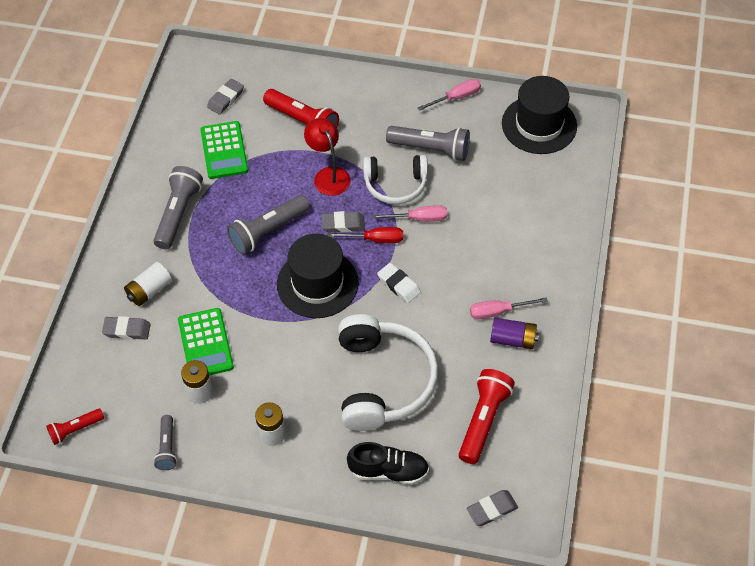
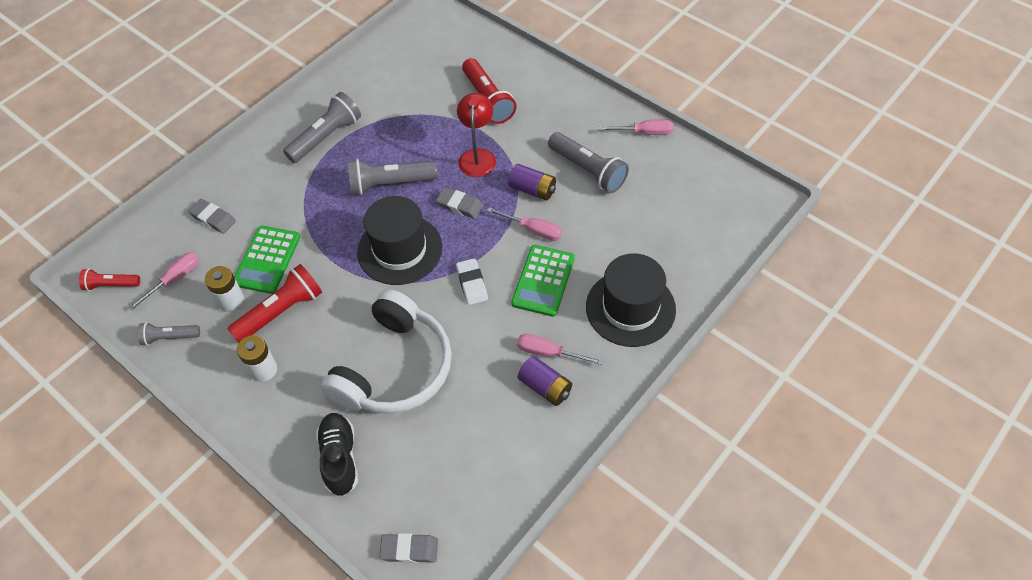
camera: 30 degrees right, 0 degrees up
white battery [124,262,172,306] -> none
grey flashlight [154,415,177,470] -> grey flashlight turned 60 degrees clockwise [138,322,200,346]
green calculator [200,121,248,179] -> green calculator moved to [511,245,575,317]
grey eraser [207,79,244,115] -> none
red screwdriver [328,227,403,243] -> none
black shoe [347,442,429,485] -> black shoe turned 135 degrees counterclockwise [316,413,358,496]
white headphones [363,155,428,204] -> purple battery [508,164,556,200]
red flashlight [459,369,515,464] -> red flashlight moved to [227,264,322,343]
black hat [502,76,577,154] -> black hat moved to [586,253,676,347]
none -> pink screwdriver [128,252,199,310]

